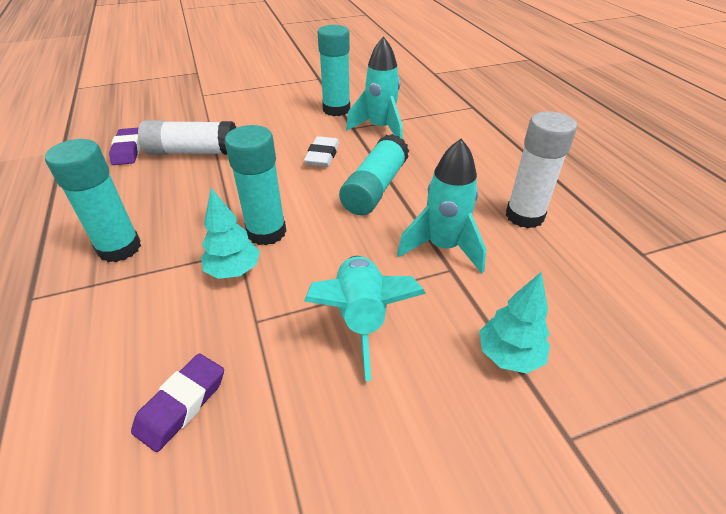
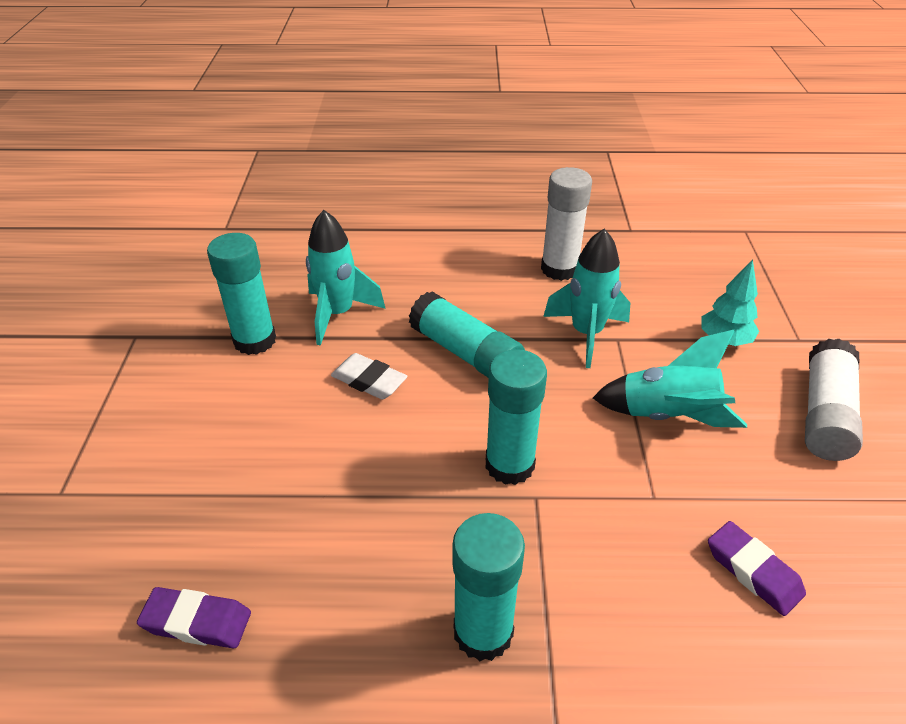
camera: 70 degrees left, 0 degrees up
white glue stick [138,120,236,155] -> white glue stick moved to [805,339,863,461]
turquoise tree [201,188,260,279] -> none

